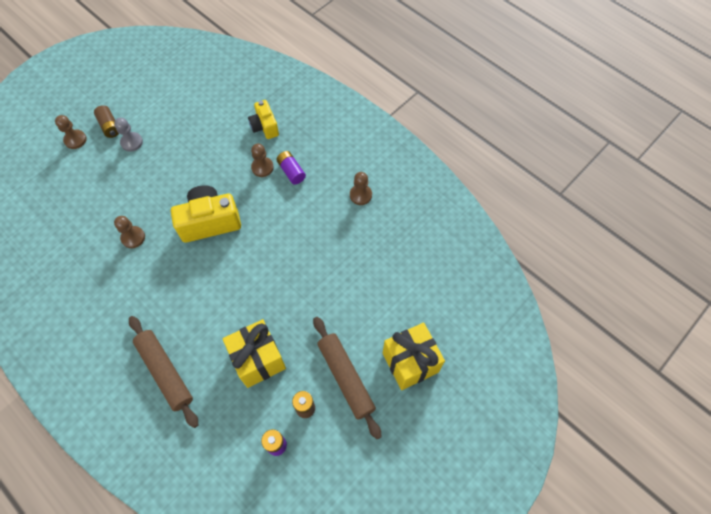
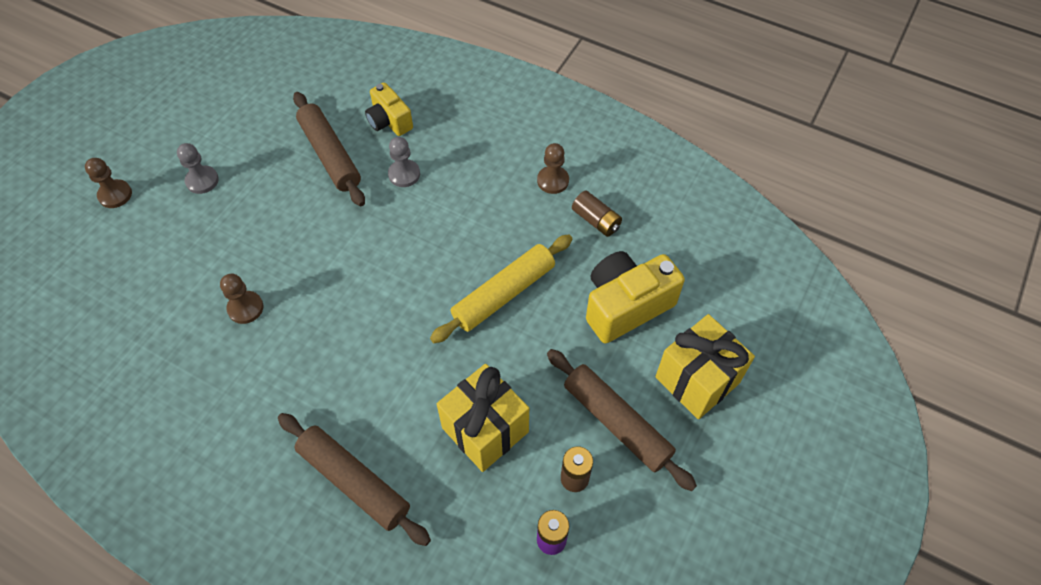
camera: 15 degrees left, 5 degrees down
brown battery [94,105,119,138] -> brown battery moved to [572,191,622,237]
yellow camera [171,185,241,243] -> yellow camera moved to [586,251,685,343]
brown pawn [251,143,274,177] -> grey pawn [388,137,420,187]
purple battery [276,151,306,184] -> none
none -> brown rolling pin [293,92,365,206]
none -> yellow rolling pin [430,234,572,343]

